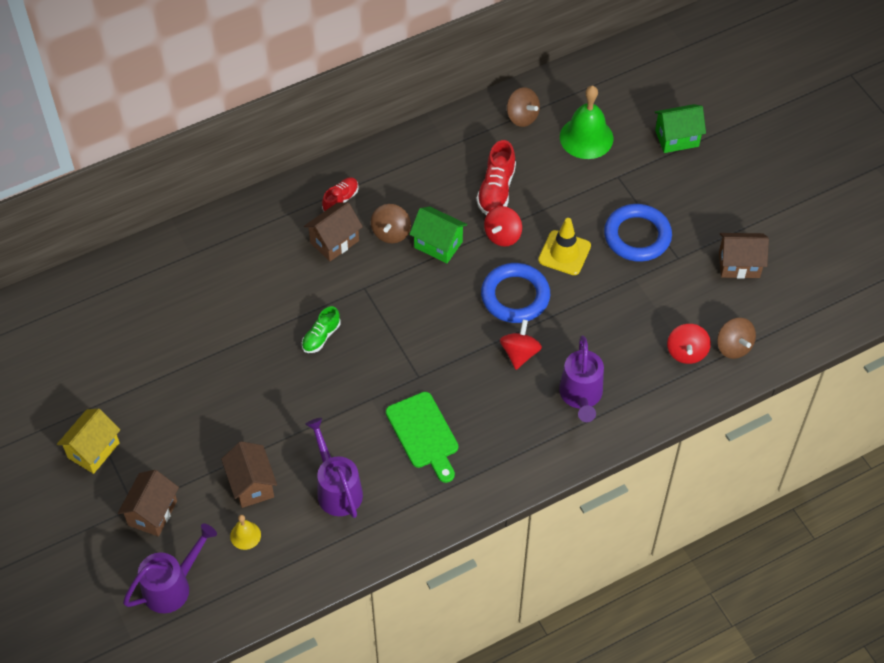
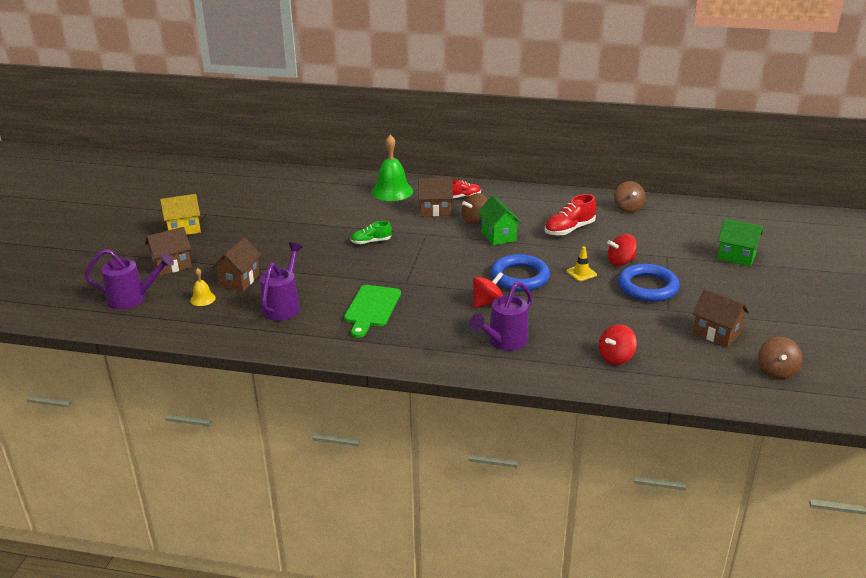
camera: 40 degrees right, 25 degrees down
red spinning top [484,206,522,247] -> red spinning top moved to [607,234,637,266]
yellow traffic cone [538,218,591,275] -> yellow traffic cone [566,246,597,281], size x0.63
green bell [560,86,613,159] -> green bell moved to [372,135,413,201]
brown spinning top [717,318,756,359] -> brown spinning top moved to [758,337,803,379]

